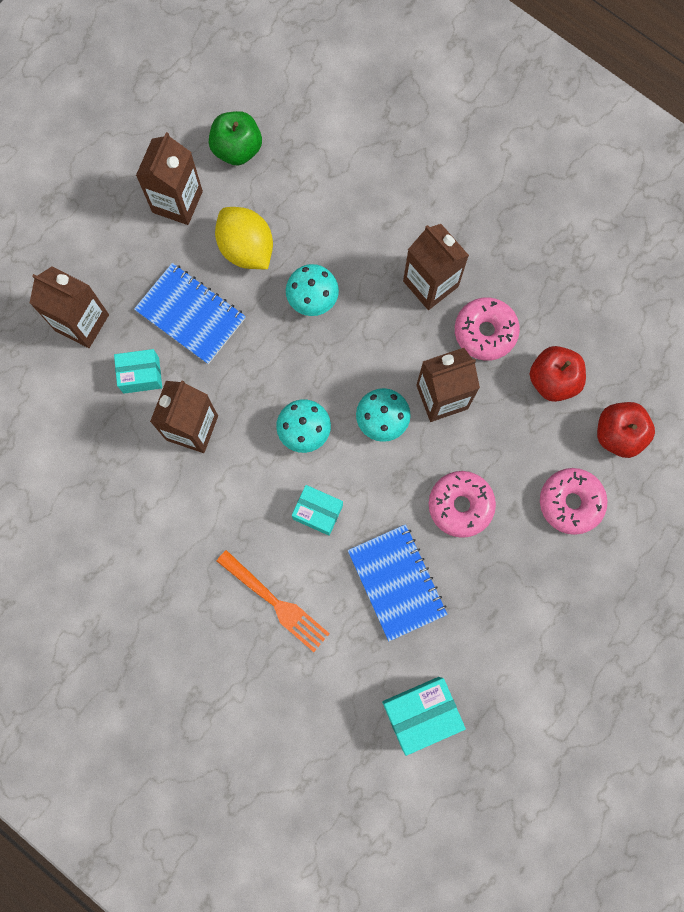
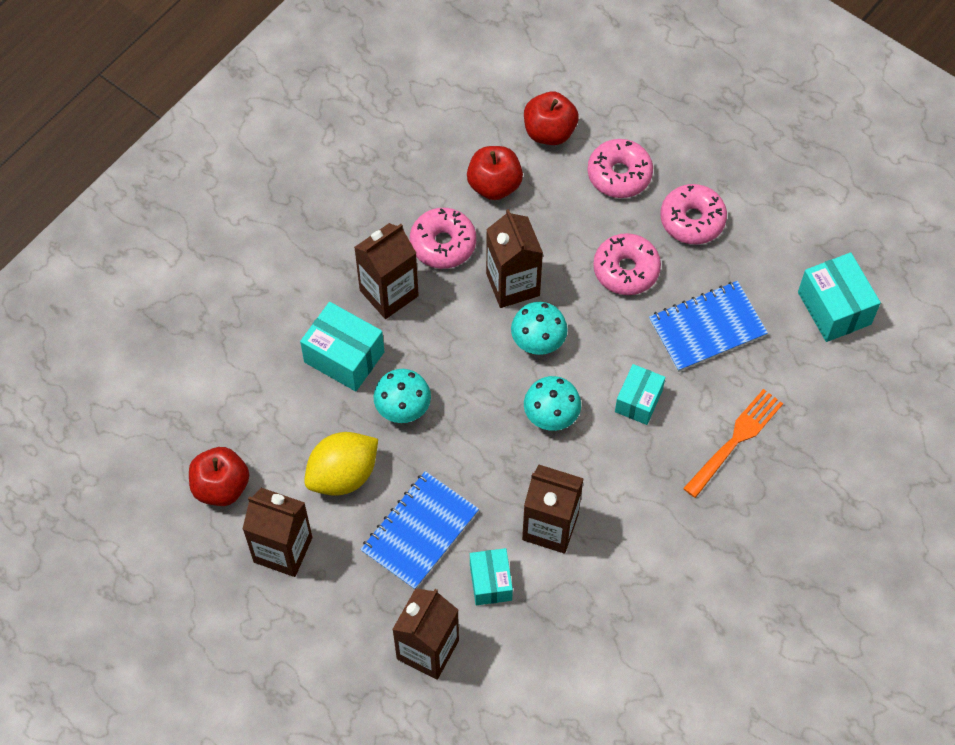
camera: 90 degrees left, 15 degrees down
green apple [209,111,262,166] -> red apple [189,447,249,506]
none -> turquoise box [300,302,384,391]
none -> pink donut [660,184,727,244]

